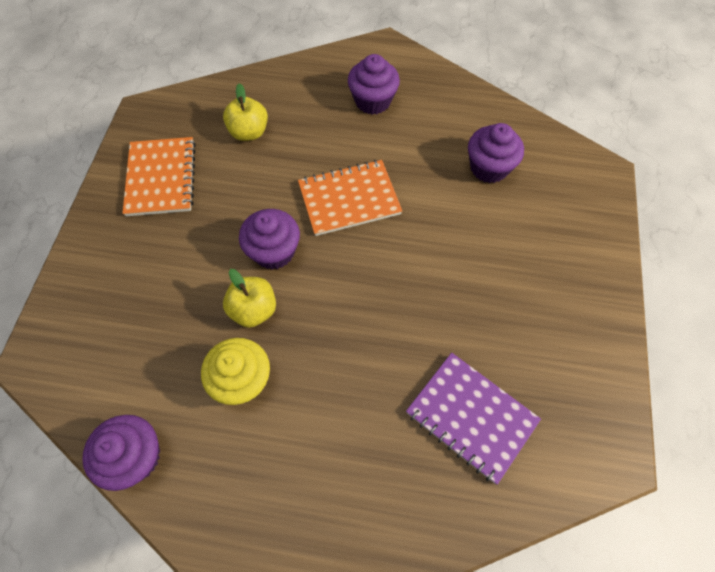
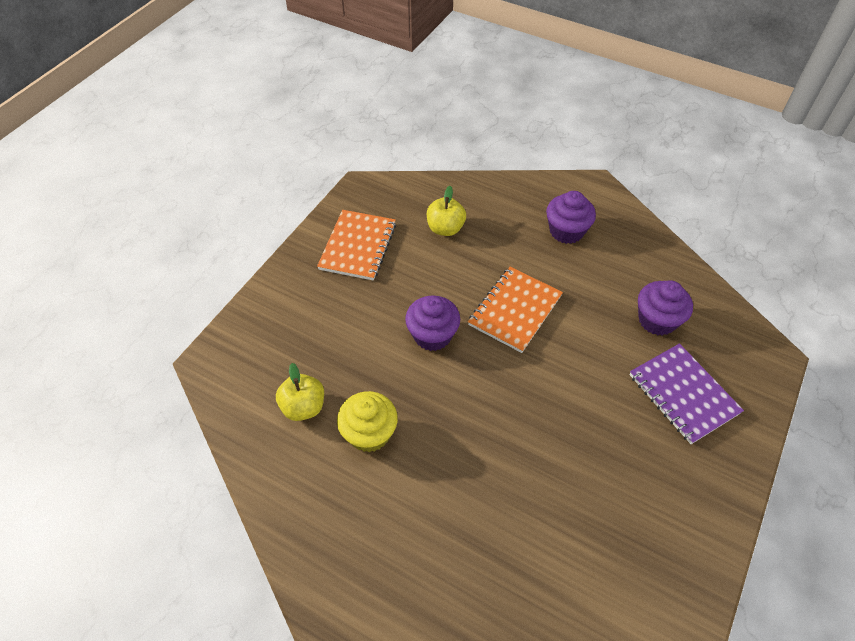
camera: 20 degrees right, 10 degrees down
purple cupcake [82,415,160,491] -> none
yellow apple [223,269,276,328] -> yellow apple moved to [276,363,324,421]
orange notebook [298,160,402,236] -> orange notebook turned 60 degrees counterclockwise [468,267,563,353]
purple notebook [406,353,541,485] -> purple notebook moved to [630,343,744,444]

